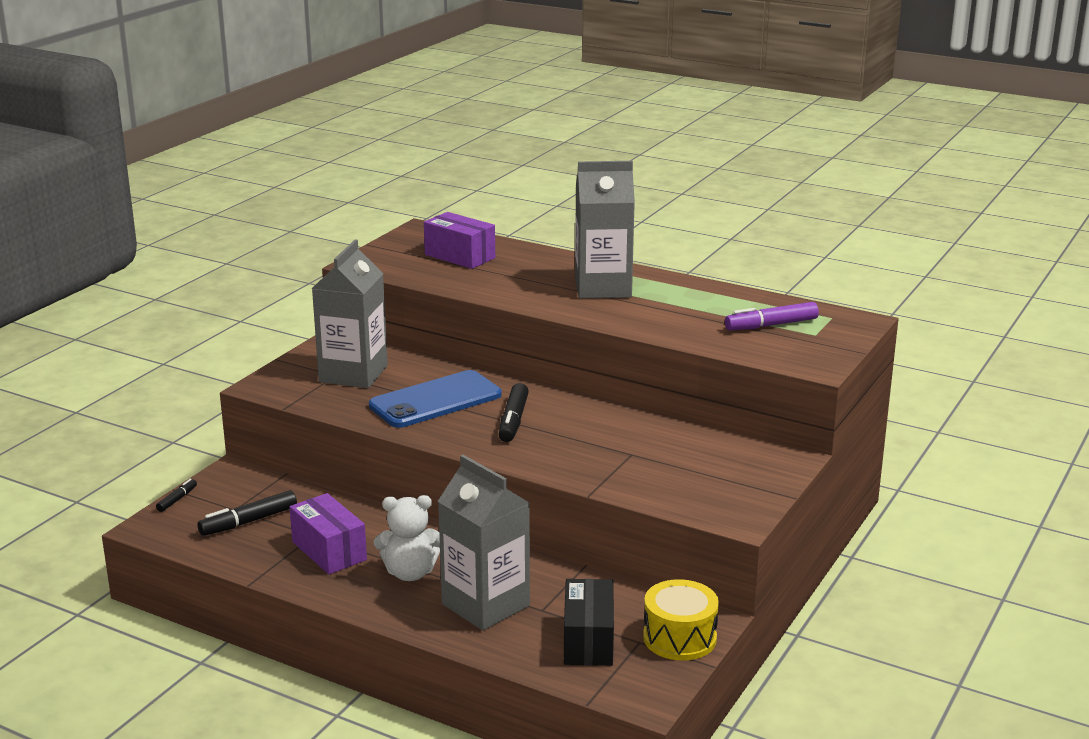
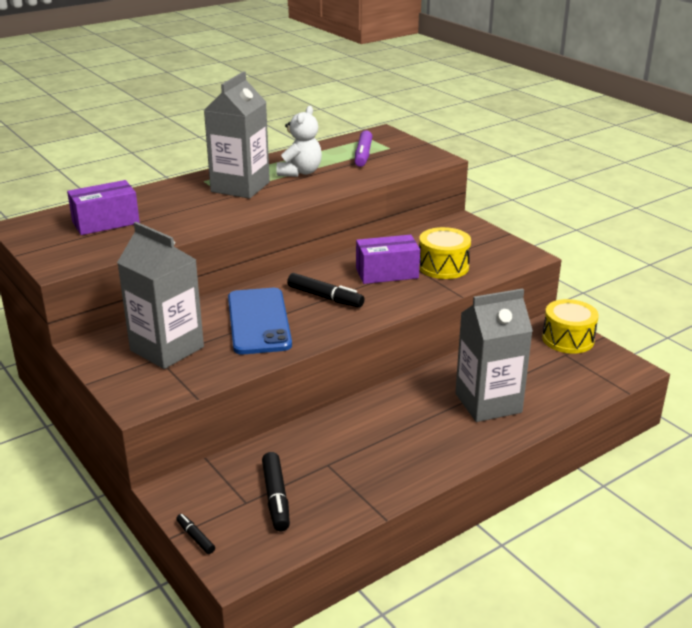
camera: 65 degrees left, 5 degrees up
purple box [289,493,367,574] -> purple box moved to [356,235,420,284]
white teddy bear [374,495,440,581] -> white teddy bear moved to [276,106,322,177]
black box [564,579,614,666] -> none
none -> yellow drum [419,227,471,279]

